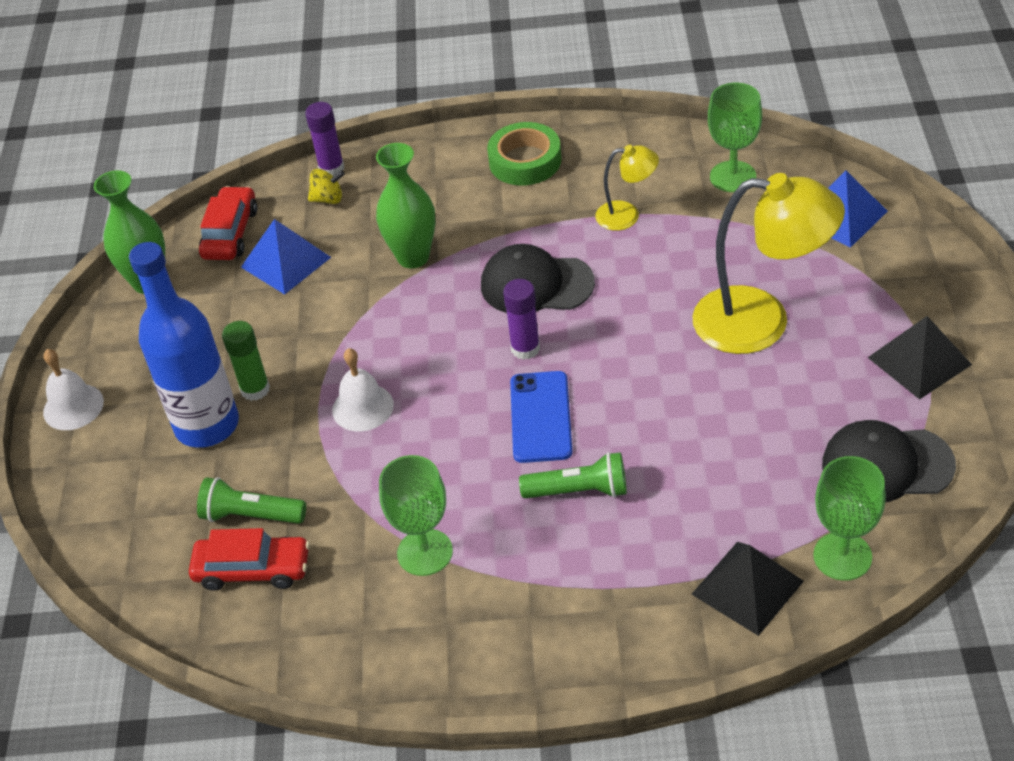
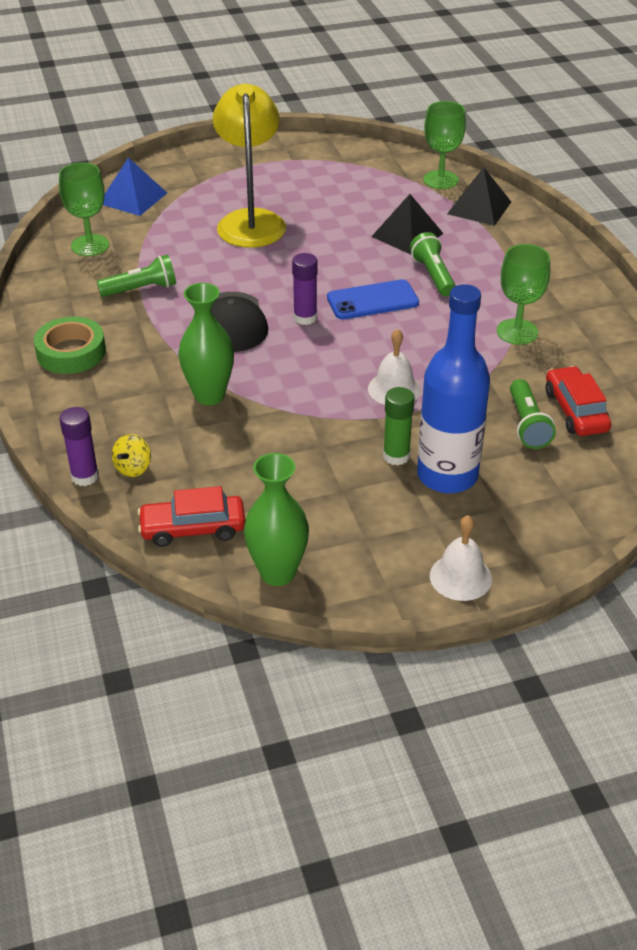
camera: 110 degrees left, 5 degrees down
blue pyramid [241,219,331,294] -> none
yellow spinning top [308,169,345,204] -> yellow spinning top turned 135 degrees counterclockwise [112,434,151,477]
yellow lamp [595,145,659,231] -> green flashlight [97,255,176,297]
black cap [822,420,956,503] -> none
black pyramid [867,316,972,400] -> black pyramid moved to [371,194,444,254]

